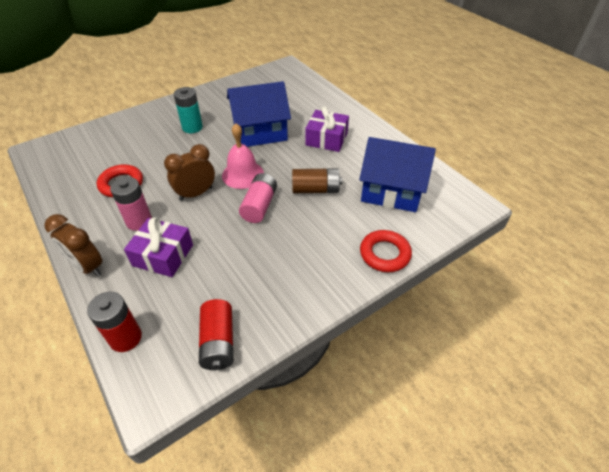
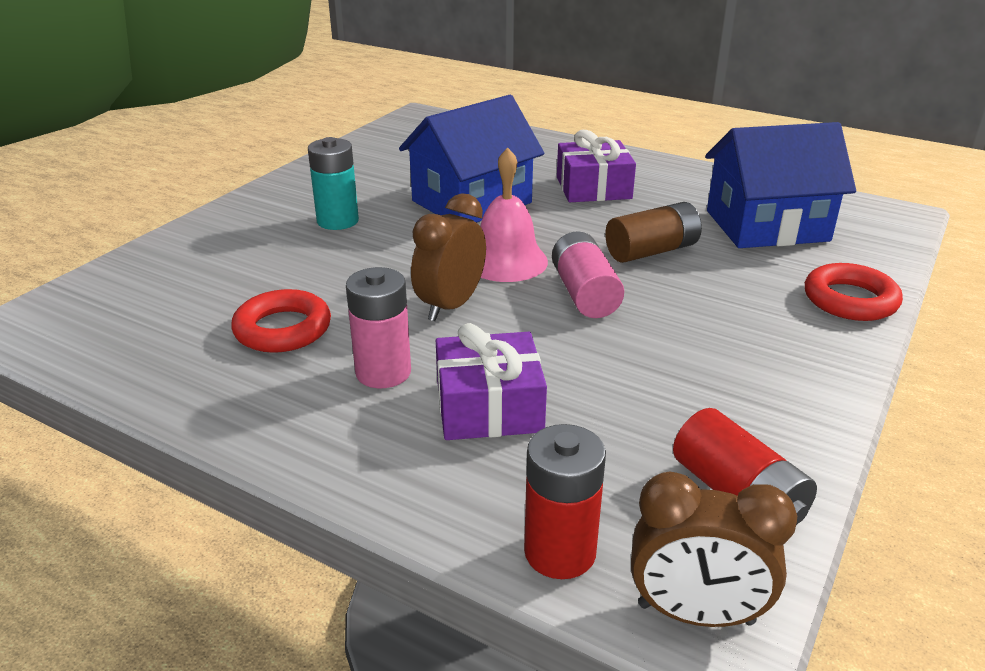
camera: 25 degrees left, 15 degrees down
brown clock [44,214,102,277] -> brown clock moved to [631,472,797,627]

